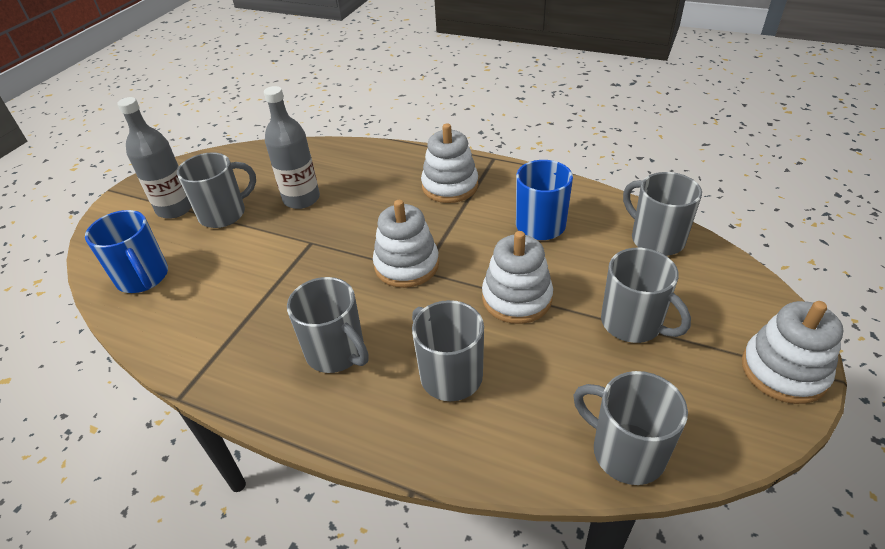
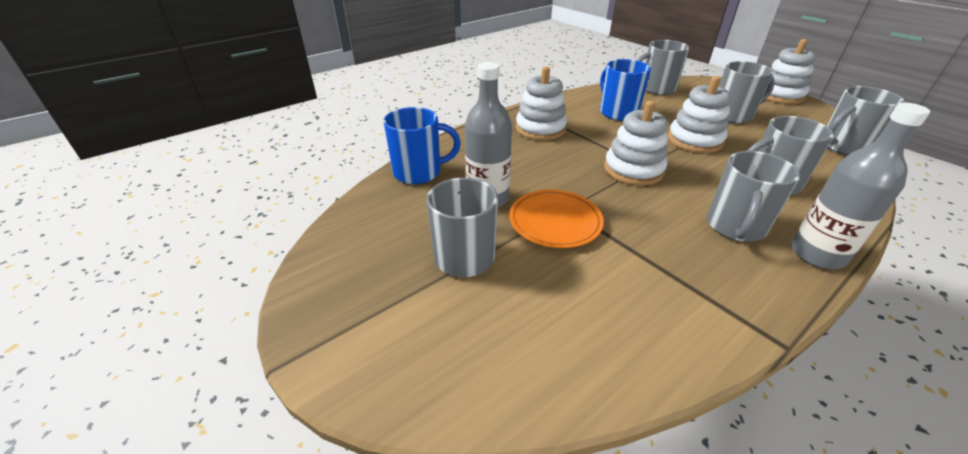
camera: 65 degrees left, 5 degrees down
blue mug [85,210,168,293] -> blue mug moved to [383,107,461,184]
grey bottle [117,97,191,219] -> grey bottle moved to [791,103,930,269]
grey mug [287,277,369,373] -> grey mug turned 135 degrees clockwise [707,151,800,242]
none -> orange plate [509,190,604,248]

